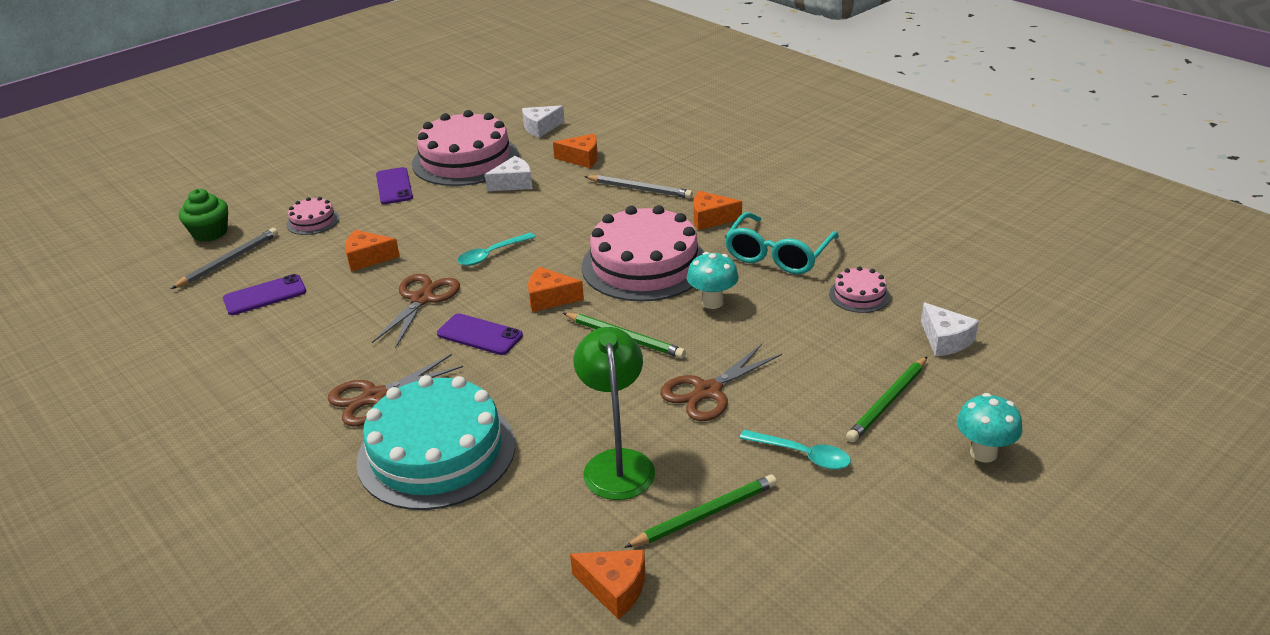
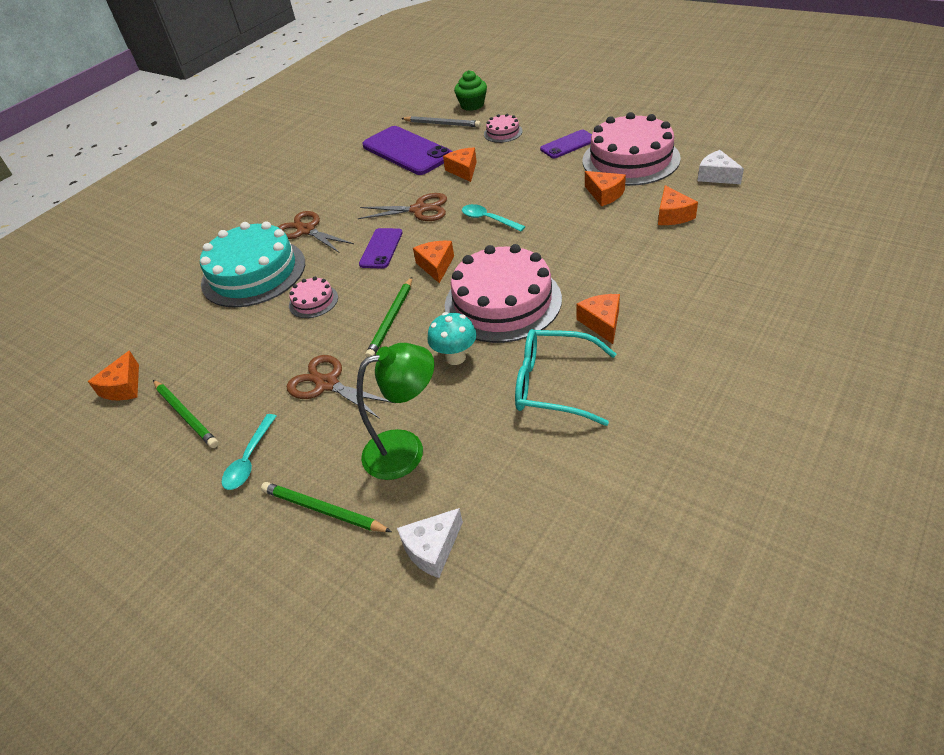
camera: 80 degrees right, 10 degrees up
purple phone [223,274,307,315] -> purple phone [362,126,453,175], size x1.86
white cheese [485,156,532,191] -> orange cheese [585,171,626,206]
green lamp [574,327,655,500] -> green lamp moved to [357,343,434,480]
grey pencil [584,175,693,198] -> none
pink cake [829,266,890,313] -> pink cake moved to [289,277,338,318]
turquoise mushroom [957,393,1023,463] -> none

